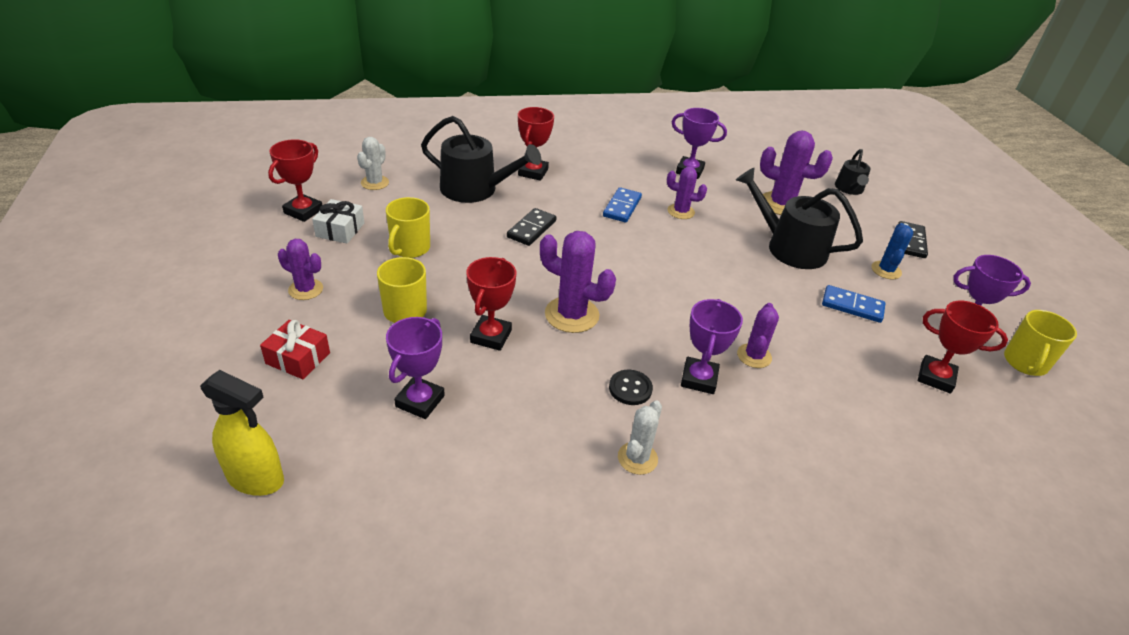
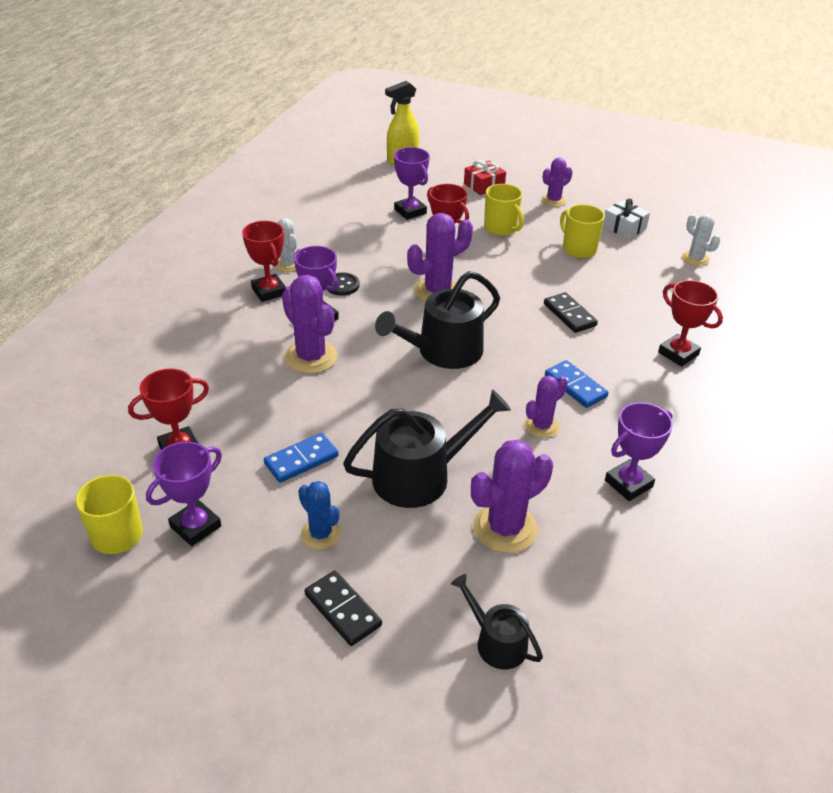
camera: 125 degrees right, 0 degrees up
red trophy [268,139,322,222] -> red trophy moved to [242,221,286,302]
black watering can [421,116,541,203] -> black watering can moved to [375,271,500,369]
purple cactus [737,303,779,368] -> purple cactus [282,275,338,374], size x1.64

